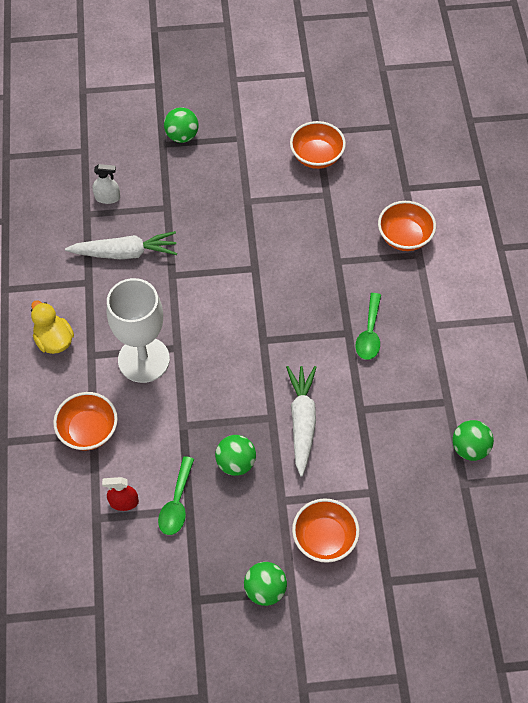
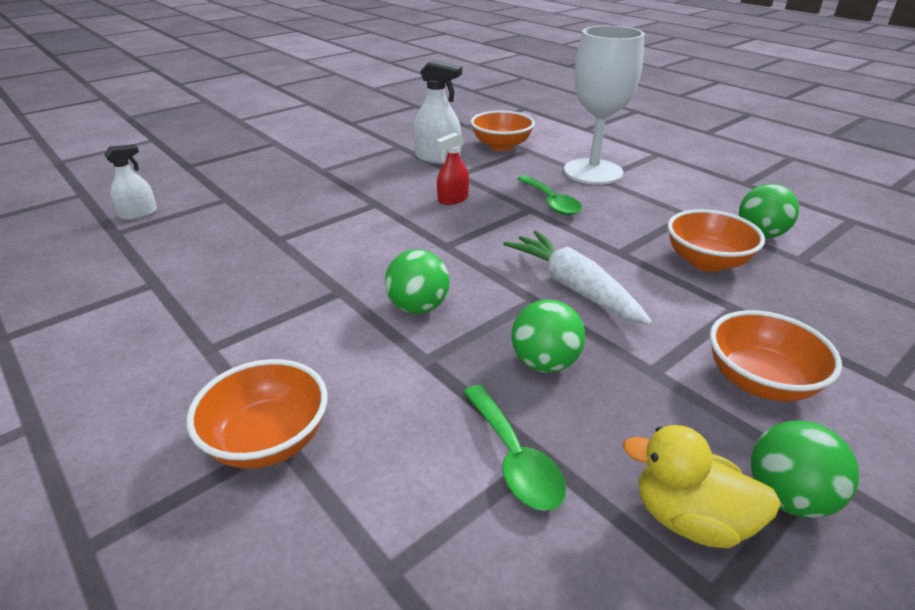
camera: 35 degrees left, 25 degrees down
yellow duck [31,300,74,354] -> yellow duck moved to [623,425,781,548]
white carrot [65,231,177,259] -> none
red spray bottle [102,477,139,511] -> red spray bottle moved to [436,132,469,205]
white goblet [107,278,170,383] -> white goblet moved to [564,26,645,185]
green ball [164,107,199,143] -> green ball moved to [385,249,450,314]
orange bowl [290,121,346,169] -> orange bowl moved to [668,209,765,272]
none -> white spray bottle [413,60,462,164]

